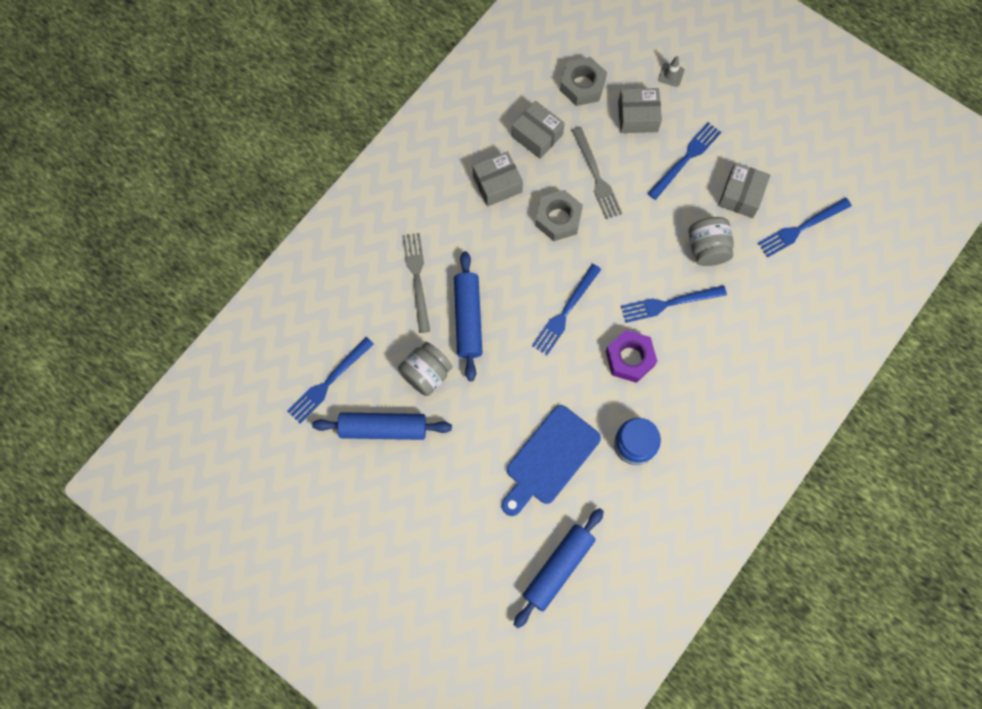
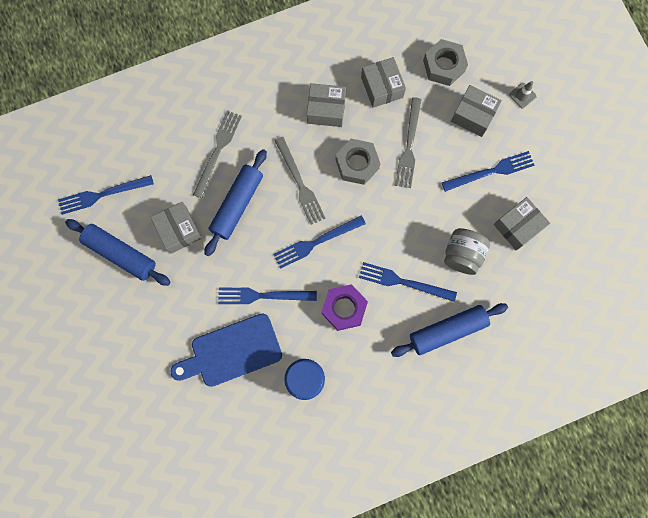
camera: 30 degrees right, 5 degrees up
grey jar [398,342,452,396] -> grey box [151,202,202,254]
blue rolling pin [514,508,604,628] -> blue rolling pin moved to [391,303,508,357]
blue fork [758,197,852,258] -> blue fork moved to [218,288,317,304]
none -> grey fork [274,137,326,225]

